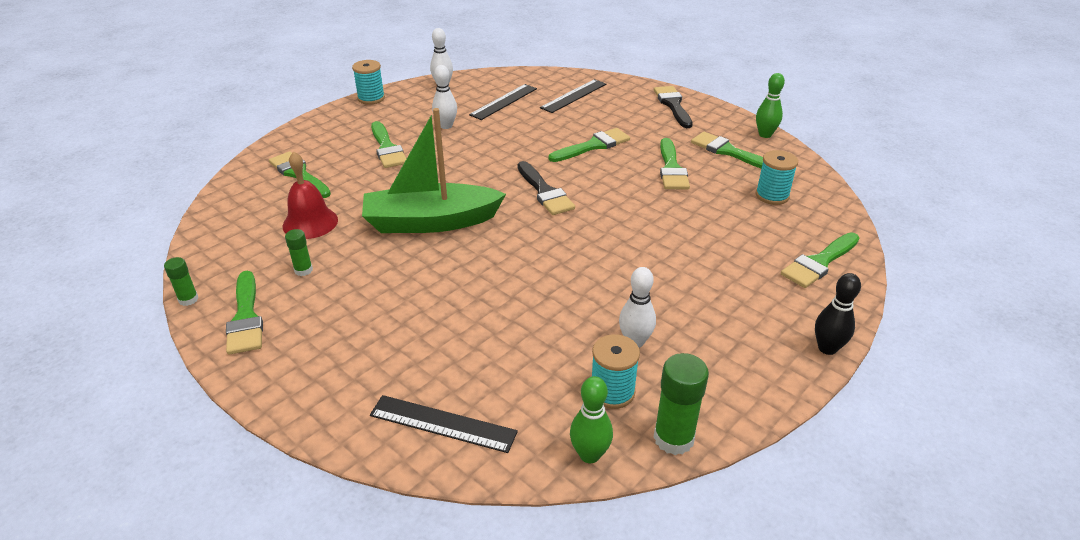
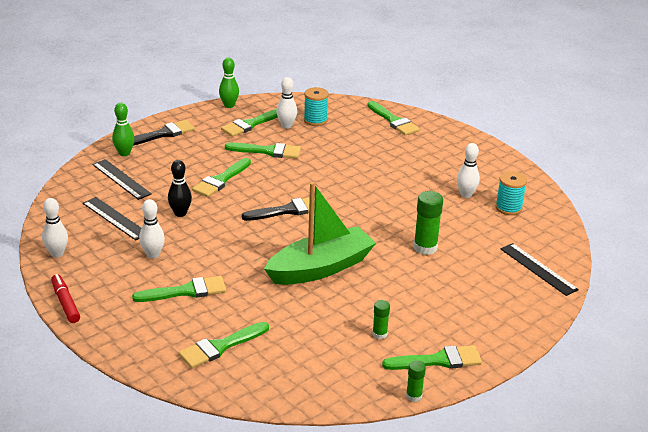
camera: 85 degrees left, 5 degrees down
red bell [283,151,338,239] -> none
turquoise spool [352,60,385,105] -> red marker [51,274,80,323]
green boat [362,108,506,233] -> green boat turned 120 degrees counterclockwise [264,182,376,285]
black ruler [370,395,518,453] -> black ruler turned 60 degrees counterclockwise [501,243,579,296]
green brush [549,128,630,162] -> green brush turned 120 degrees counterclockwise [192,158,251,197]
green bowling pin [570,376,613,463] -> green bowling pin moved to [112,103,135,156]
green glue stick [653,353,709,455] -> green glue stick moved to [414,191,443,255]
black brush [654,86,693,128] -> black brush turned 150 degrees clockwise [133,120,195,146]
black bowling pin [815,273,861,355] -> black bowling pin moved to [168,160,192,217]
none -> white bowling pin [277,77,297,129]

